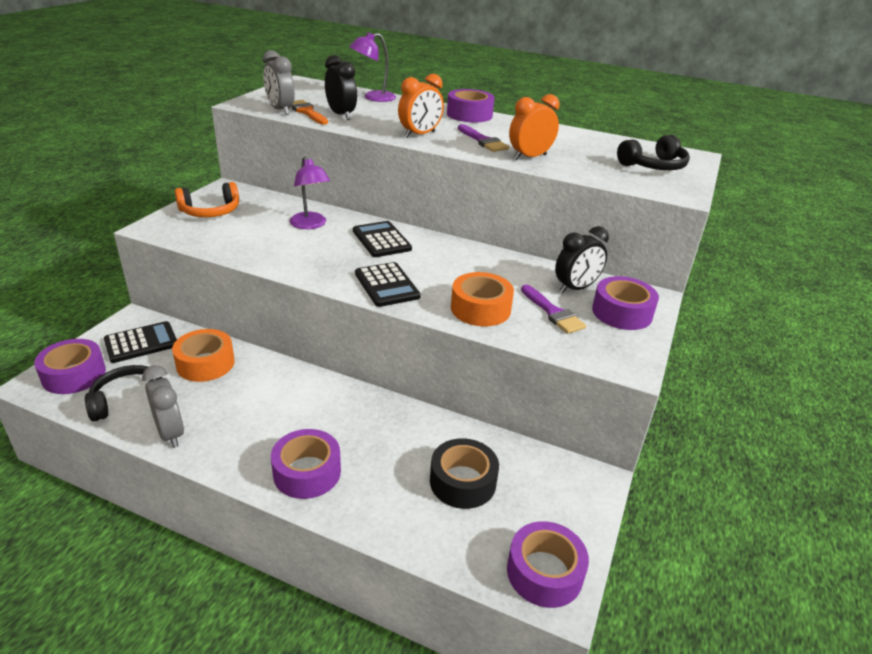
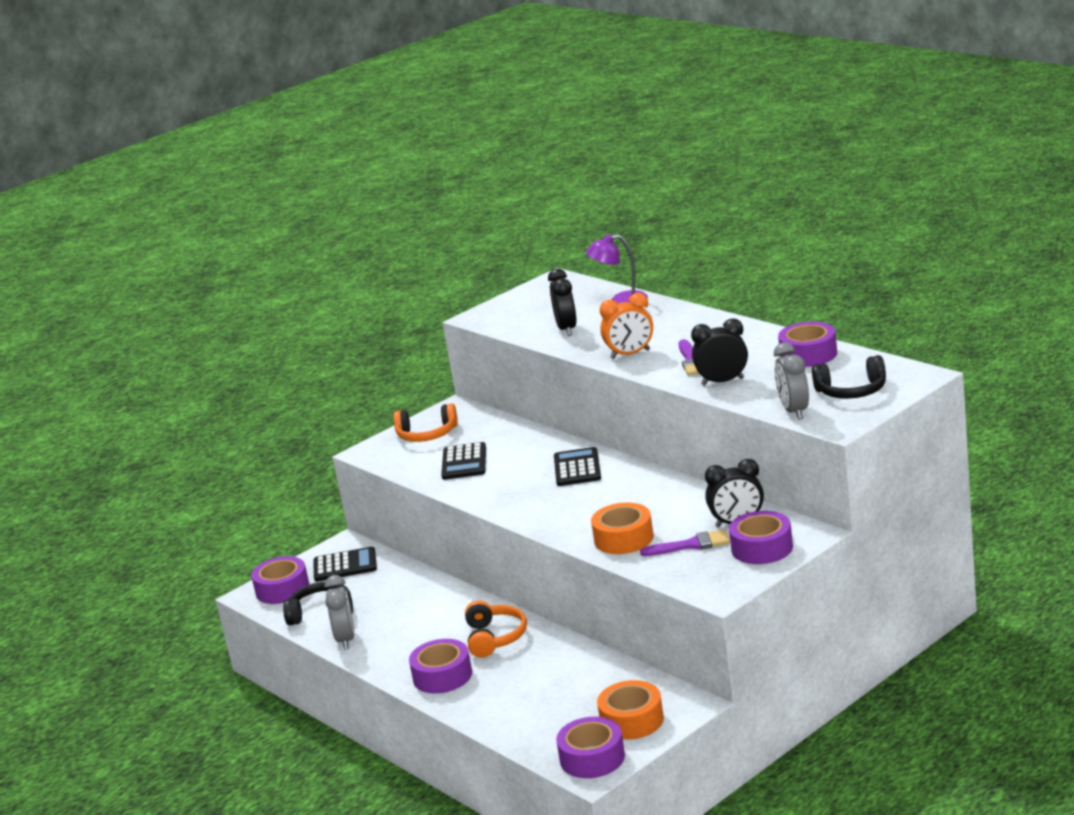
camera: 30 degrees right, 10 degrees down
orange tape [172,329,235,382] -> orange tape moved to [597,680,664,740]
grey clock [263,50,295,115] -> grey clock moved to [774,342,809,420]
purple lamp [289,156,330,229] -> none
orange brush [291,100,328,125] -> none
black calculator [355,262,421,307] -> black calculator moved to [441,442,486,480]
black tape [430,438,499,509] -> none
purple tape [447,89,495,122] -> purple tape moved to [778,322,837,367]
orange clock [509,94,560,160] -> black clock [691,319,748,386]
purple brush [521,285,586,334] -> purple brush turned 90 degrees counterclockwise [640,530,730,556]
none -> orange headphones [465,600,527,658]

